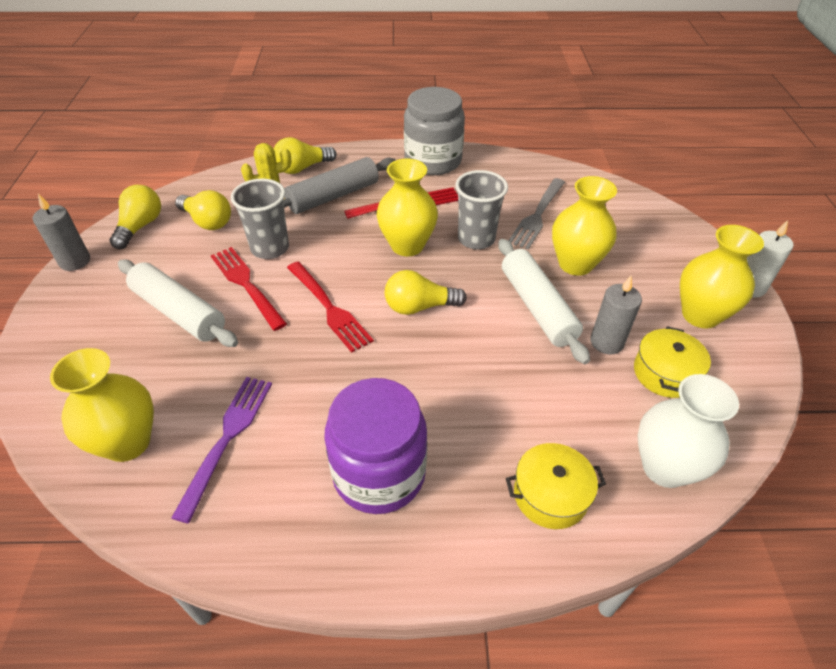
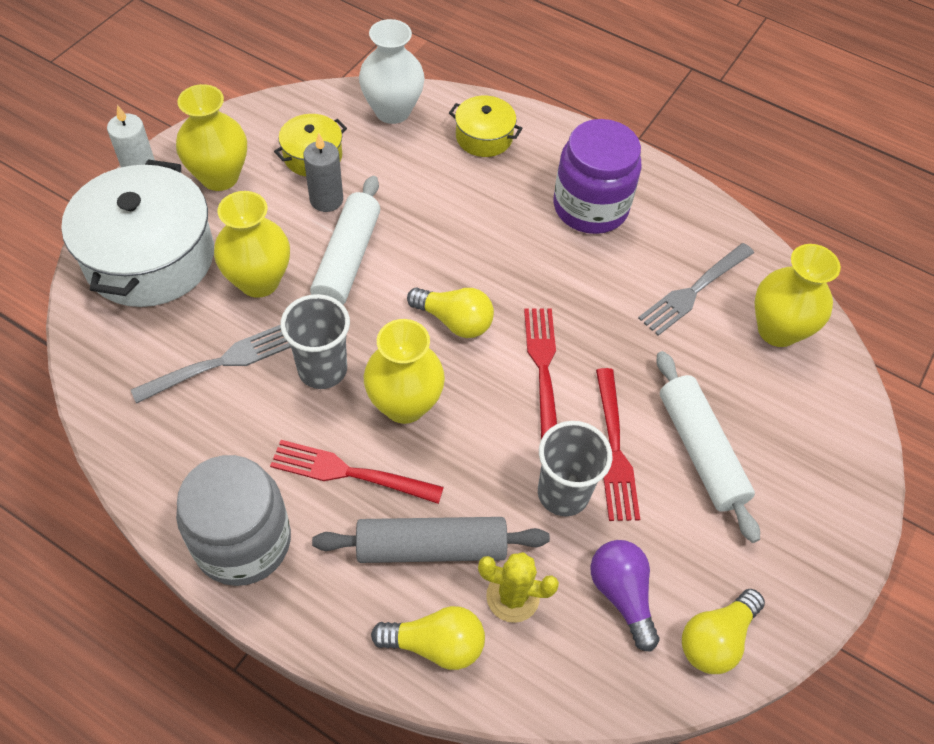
camera: 150 degrees left, 10 degrees up
grey candle [33,194,90,271] -> none
purple fork [171,377,272,523] -> grey fork [638,243,754,336]
yellow light bulb [175,190,231,230] -> purple light bulb [590,540,659,652]
none -> white pot [61,159,214,307]

